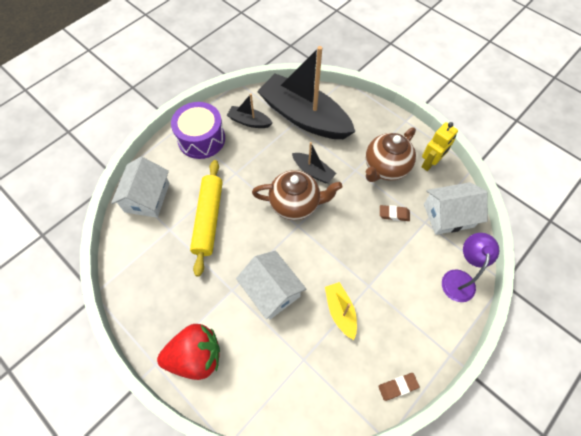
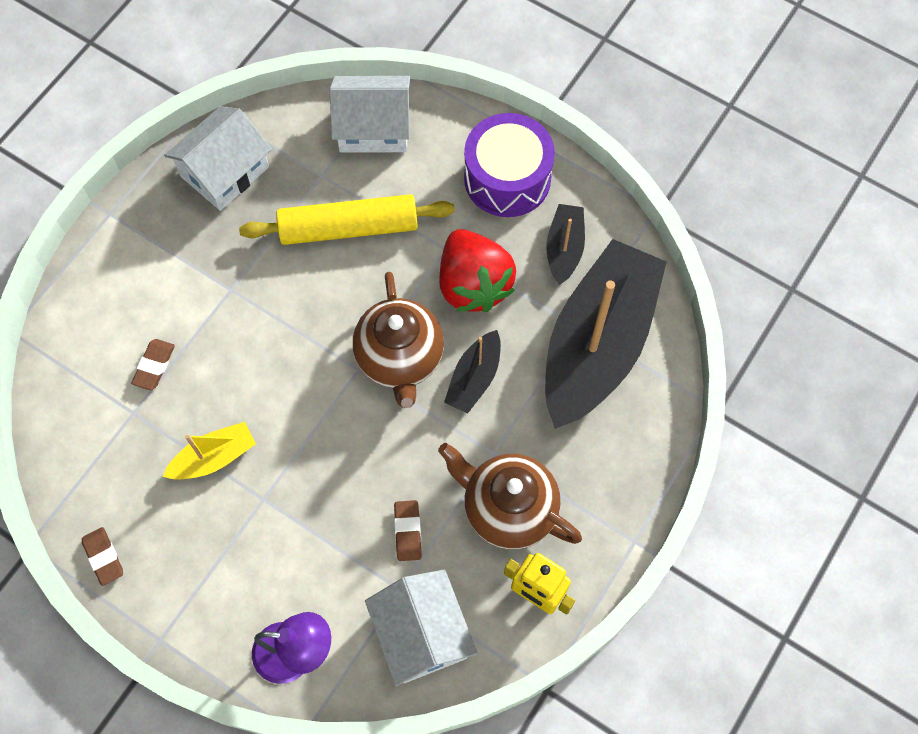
camera: 80 degrees right, 5 degrees up
red strawberry [157,324,220,380] -> red strawberry moved to [439,229,516,312]
white house [236,251,306,320] -> white house moved to [164,106,272,211]
none -> brown eraser [131,339,175,390]

